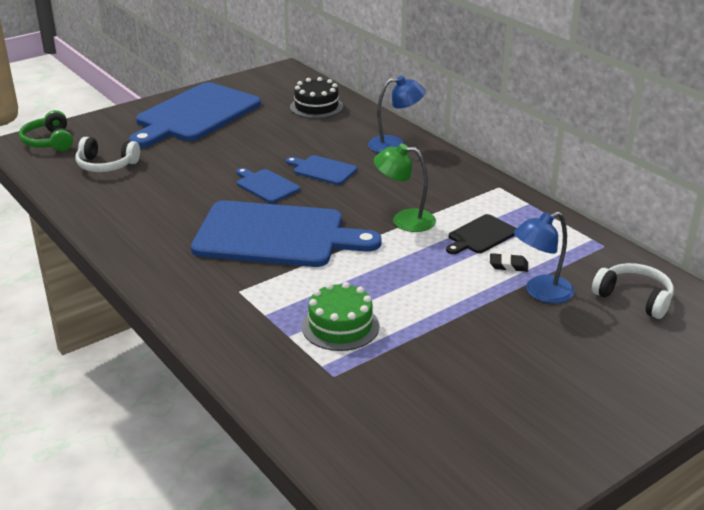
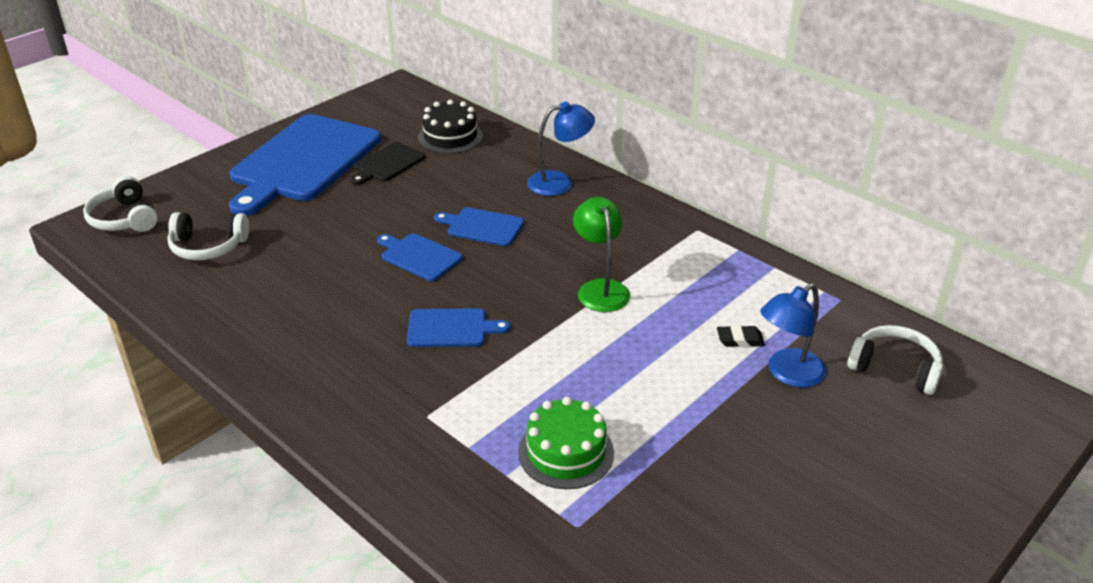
camera: 10 degrees left, 5 degrees up
green headphones [19,110,73,151] -> white headphones [83,176,158,232]
blue cutting board [191,201,382,267] -> blue cutting board [407,308,510,347], size x0.45
green lamp [374,144,436,232] -> green lamp turned 75 degrees clockwise [573,197,630,312]
black cutting board [446,214,517,254] -> black cutting board moved to [351,142,425,185]

